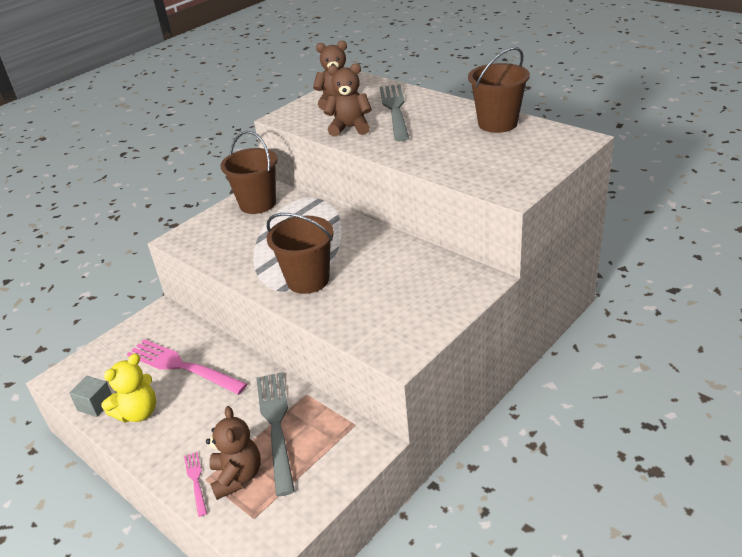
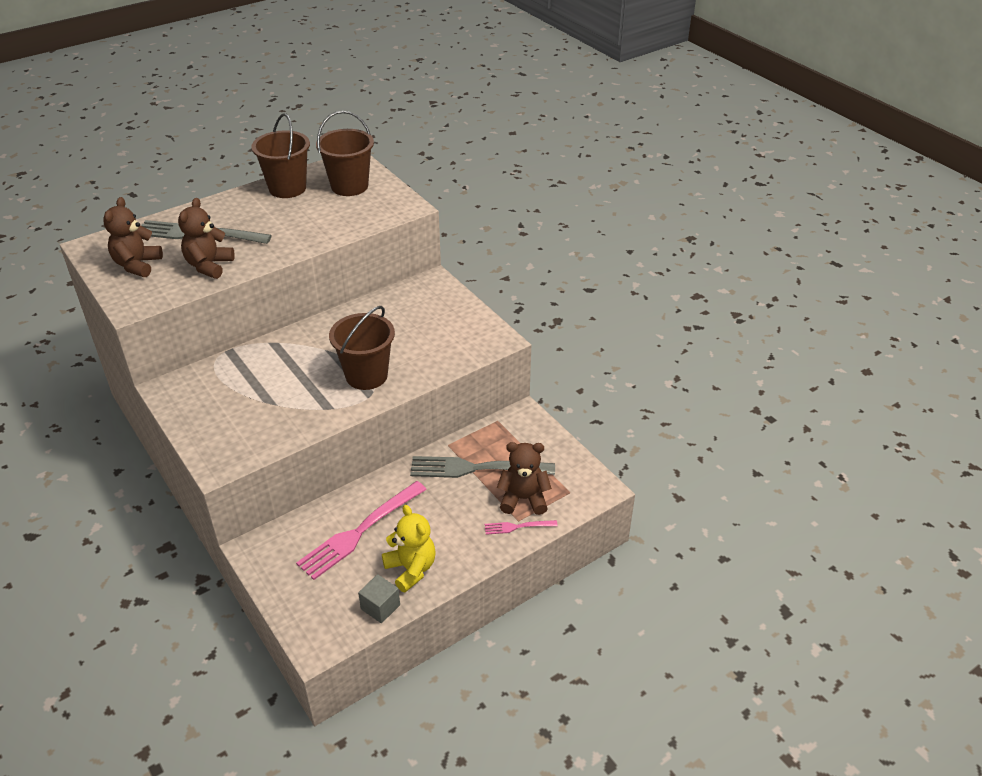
camera: 80 degrees left, 5 degrees up
brown bucket [220,131,278,214] -> brown bucket moved to [316,111,374,196]

